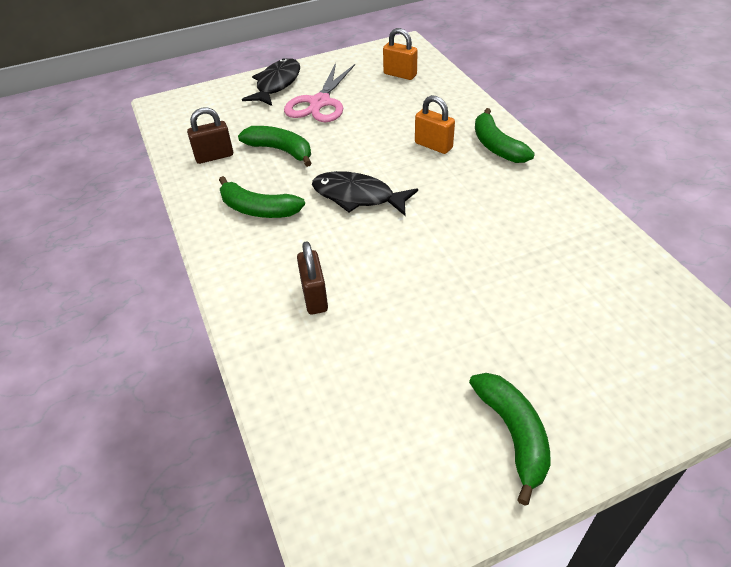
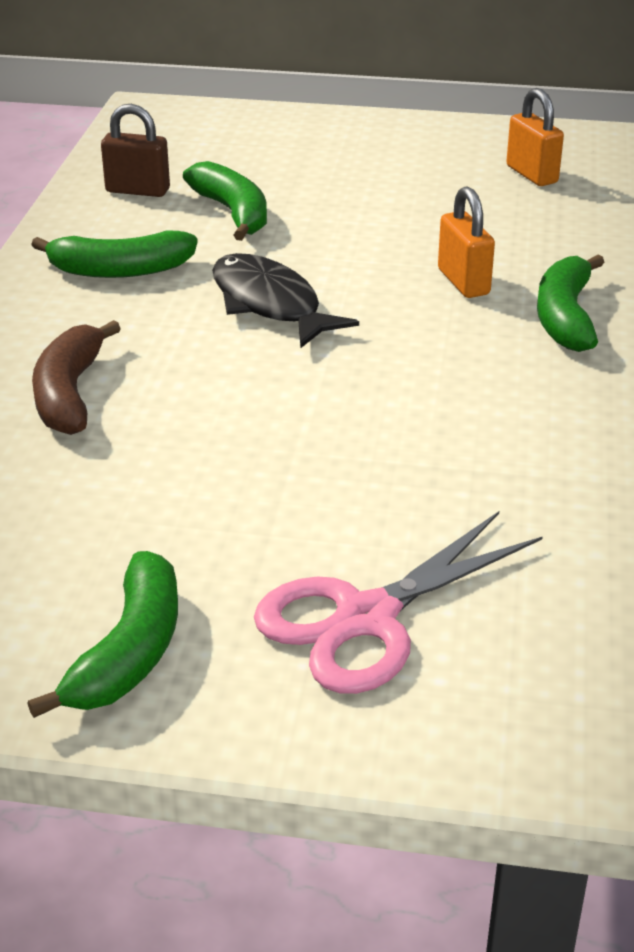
camera: 30 degrees right, 10 degrees down
green banana [219,176,305,218] -> green banana turned 60 degrees counterclockwise [31,230,198,278]
black fish [242,58,300,106] -> none
pink scissors [284,63,355,122] -> pink scissors moved to [254,511,543,694]
brown padlock [297,241,328,314] -> brown banana [32,320,121,435]

